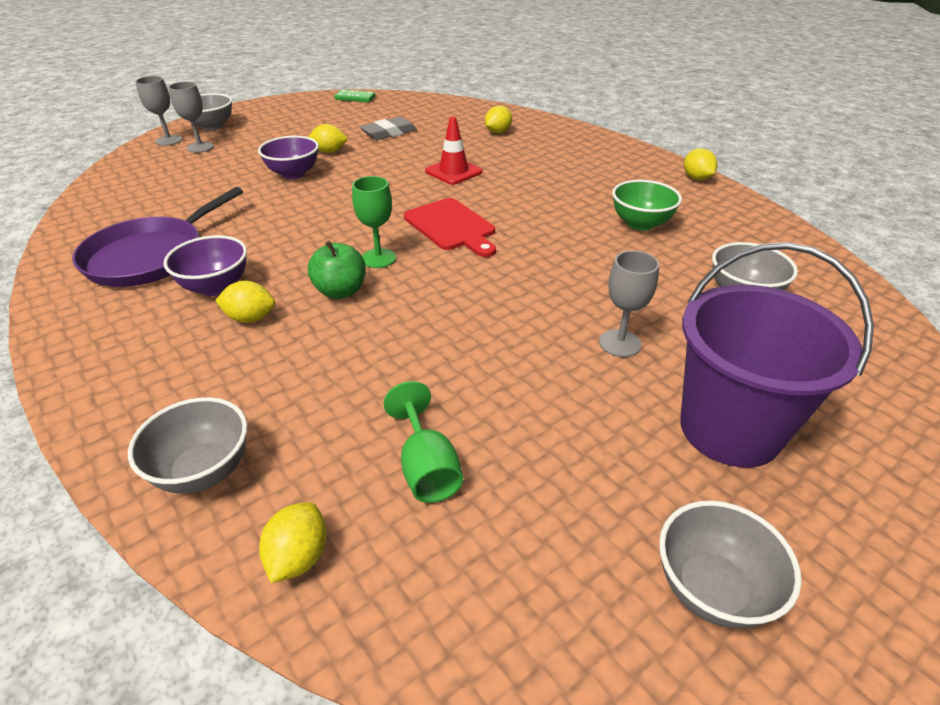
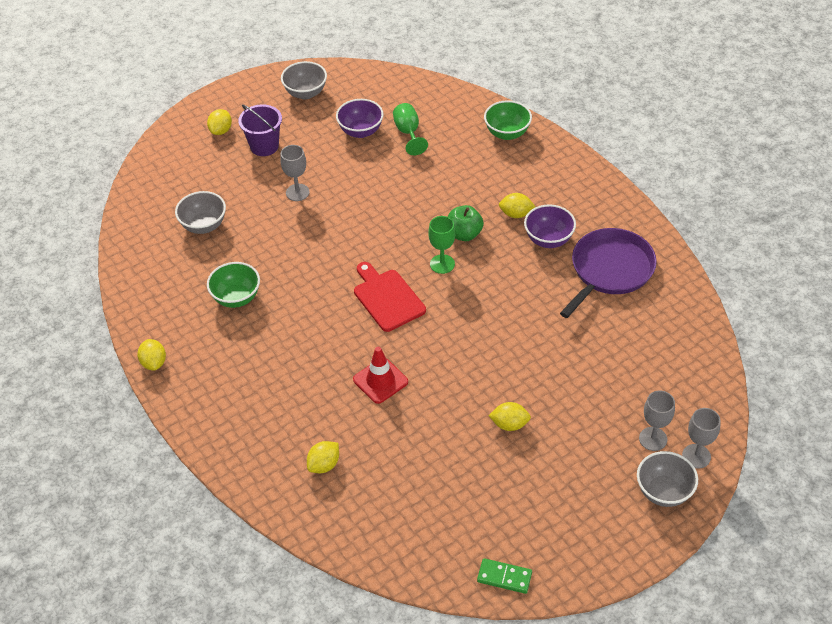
camera: 175 degrees left, 10 degrees up
grey bowl [128,397,248,494] -> green bowl [484,100,532,140]
purple bowl [258,136,319,179] -> purple bowl moved to [336,99,384,138]
yellow lemon [259,502,327,583] -> yellow lemon moved to [207,109,232,135]
grey eraser [360,117,417,140] -> none
purple bucket [681,242,874,468] -> purple bucket [238,104,282,156], size x0.62

